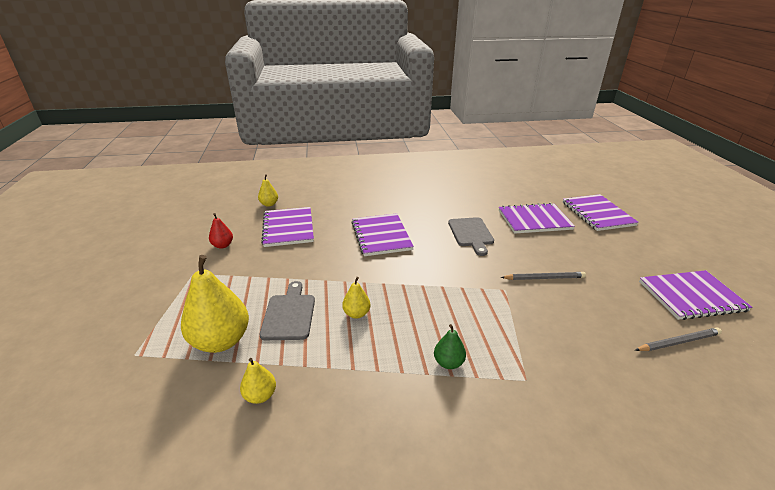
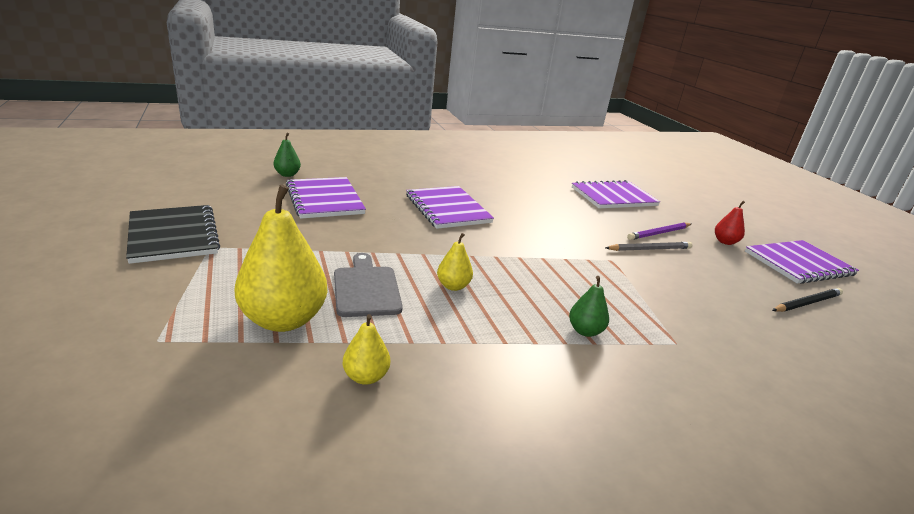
camera: 15 degrees left, 5 degrees down
red pear [209,213,233,249] -> red pear moved to [715,201,745,245]
yellow pear [258,174,278,206] -> green pear [274,132,301,177]
grey cutting board [448,217,494,256] -> none
purple notebook [563,194,639,231] -> none
grey pencil [635,328,722,351] -> black pencil [772,288,843,312]
none -> black notebook [126,205,220,264]
none -> purple pencil [627,222,691,240]

